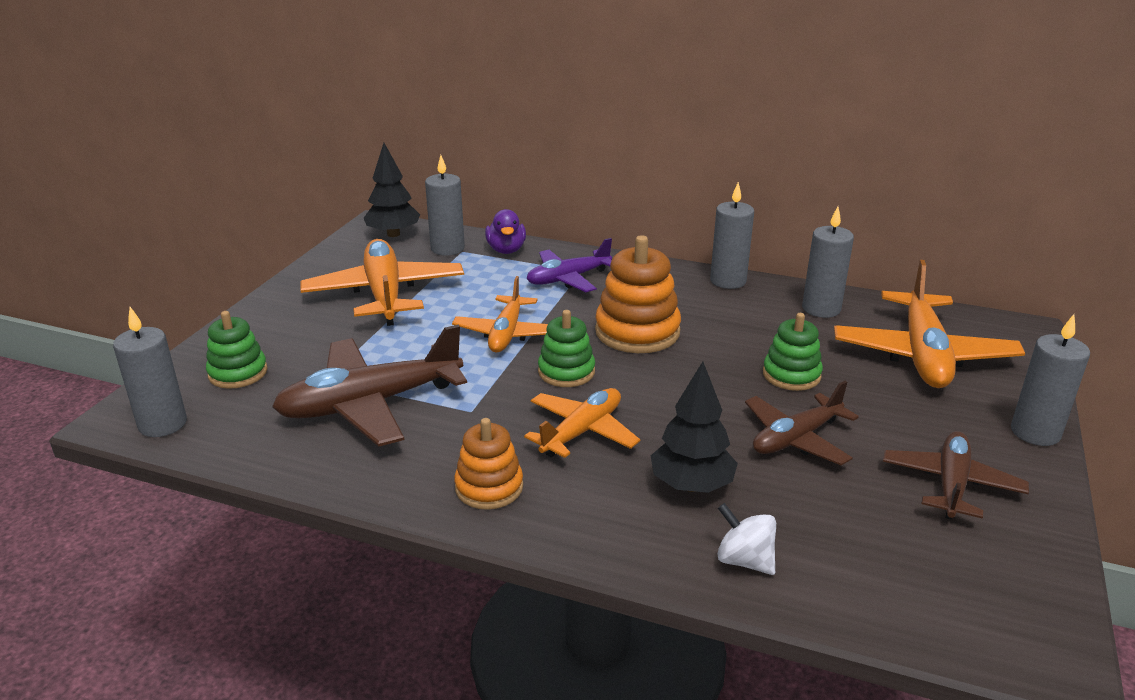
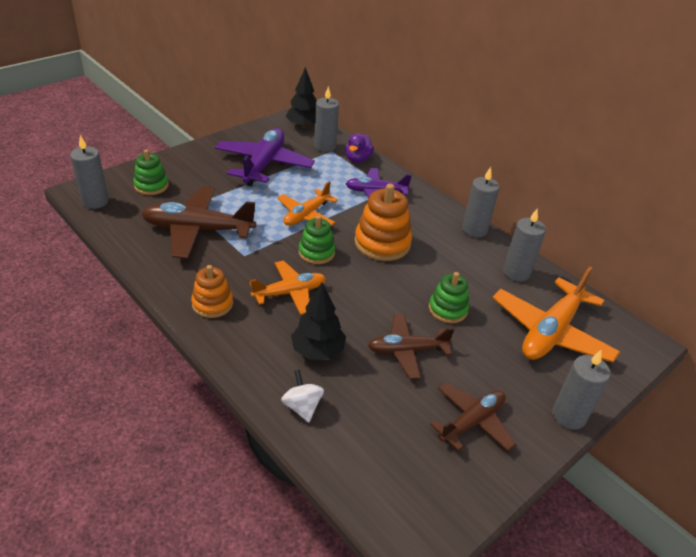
camera: 25 degrees right, 10 degrees up
orange plane [300,239,464,326] -> purple plane [215,128,315,186]

